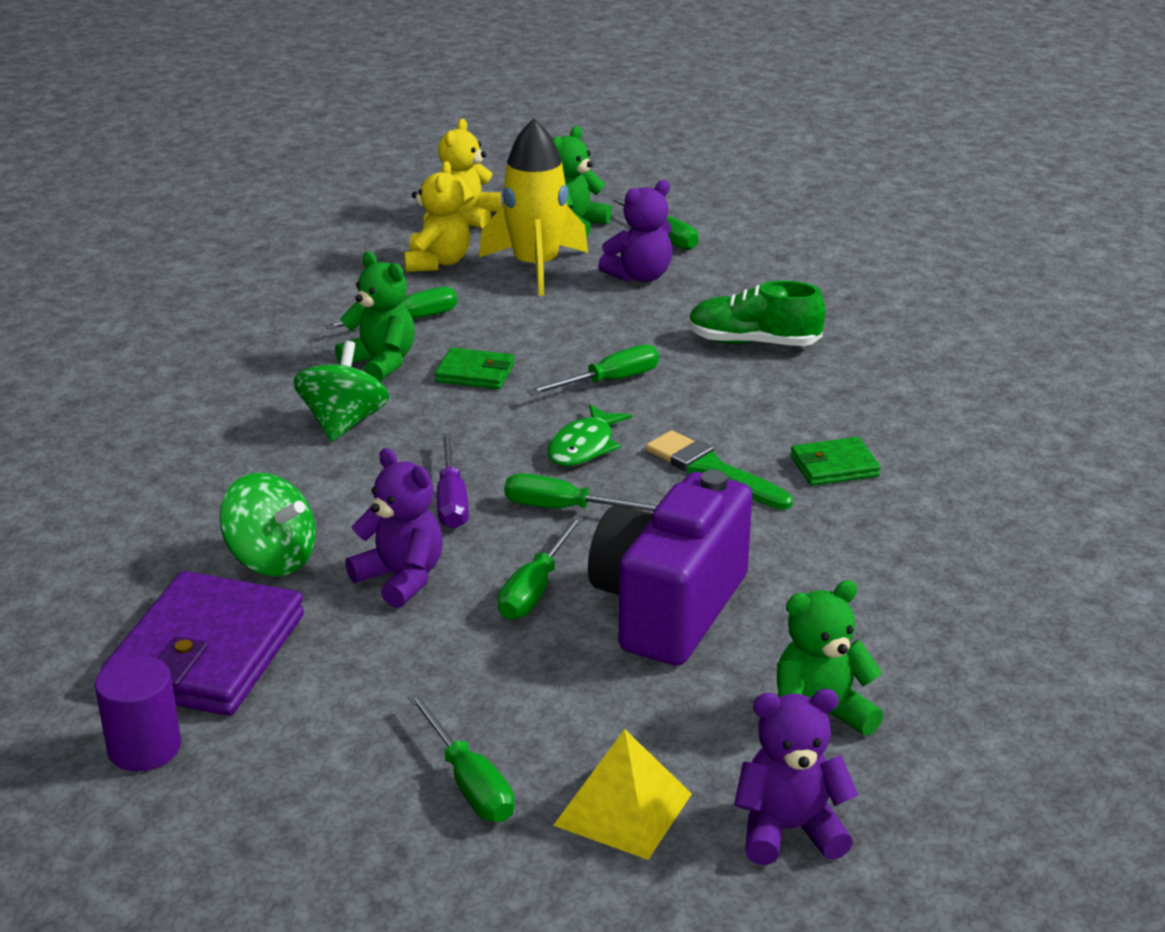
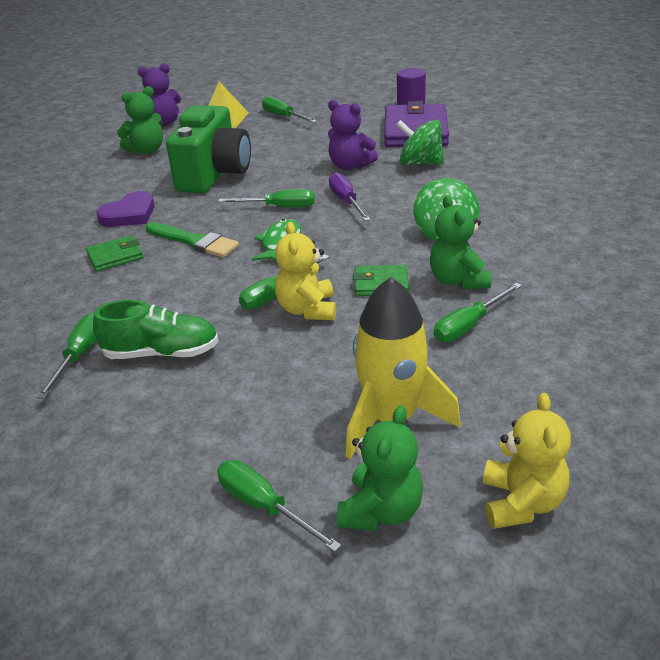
camera: 170 degrees right, 5 degrees up
green teddy bear [335,251,415,381] -> green teddy bear turned 45 degrees clockwise [430,195,491,289]
yellow teddy bear [404,161,470,272] -> yellow teddy bear moved to [275,222,336,320]
green screwdriver [498,516,583,620] -> green screwdriver moved to [37,313,96,399]
purple camera [588,470,752,666] -> green camera [166,105,251,193]
purple teddy bear [598,180,672,282] -> none
none -> purple heart [96,191,155,227]

